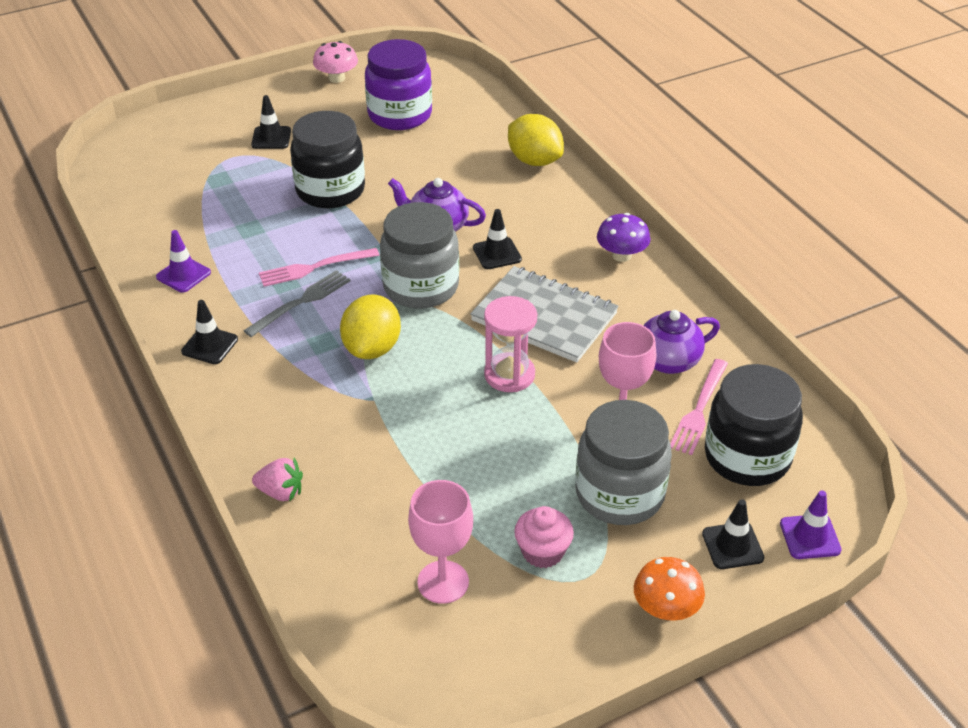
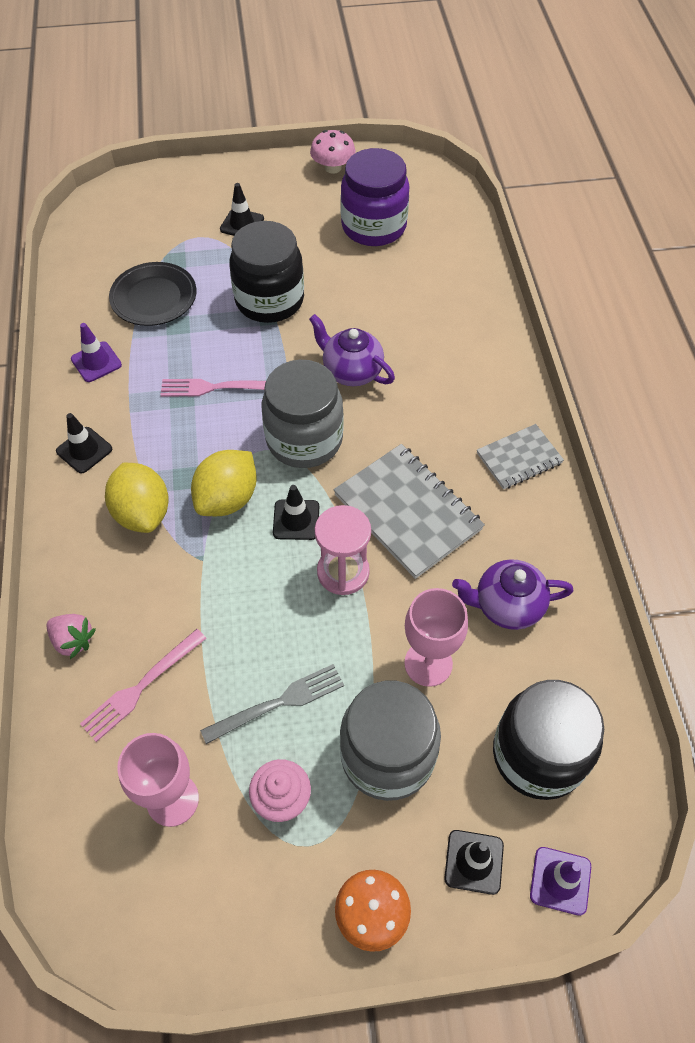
camera: 20 degrees right, 15 degrees up
grey fork [243,270,351,337] -> grey fork moved to [200,664,344,744]
black traffic cone [473,209,522,269] -> black traffic cone moved to [273,485,319,540]
yellow lemon [508,114,564,166] -> yellow lemon moved to [105,463,169,533]
purple mushroom [597,213,651,262] -> grey notebook [477,424,564,490]
pink fork [670,359,728,455] -> pink fork moved to [80,629,207,742]
none -> black plate [109,262,196,326]

